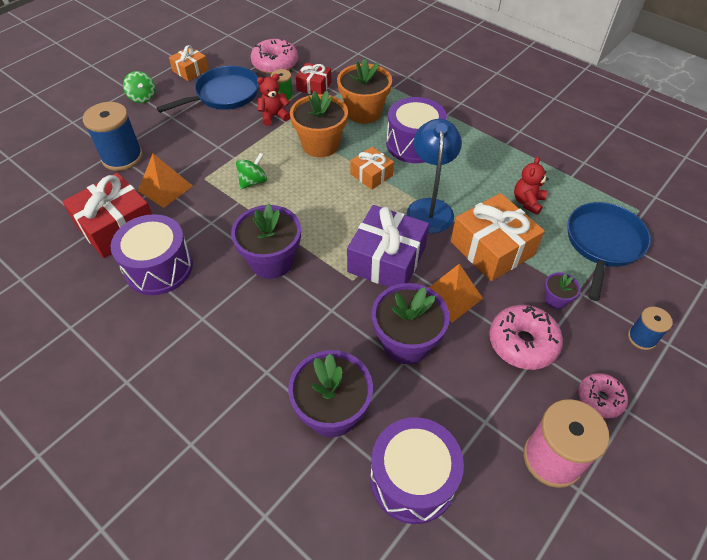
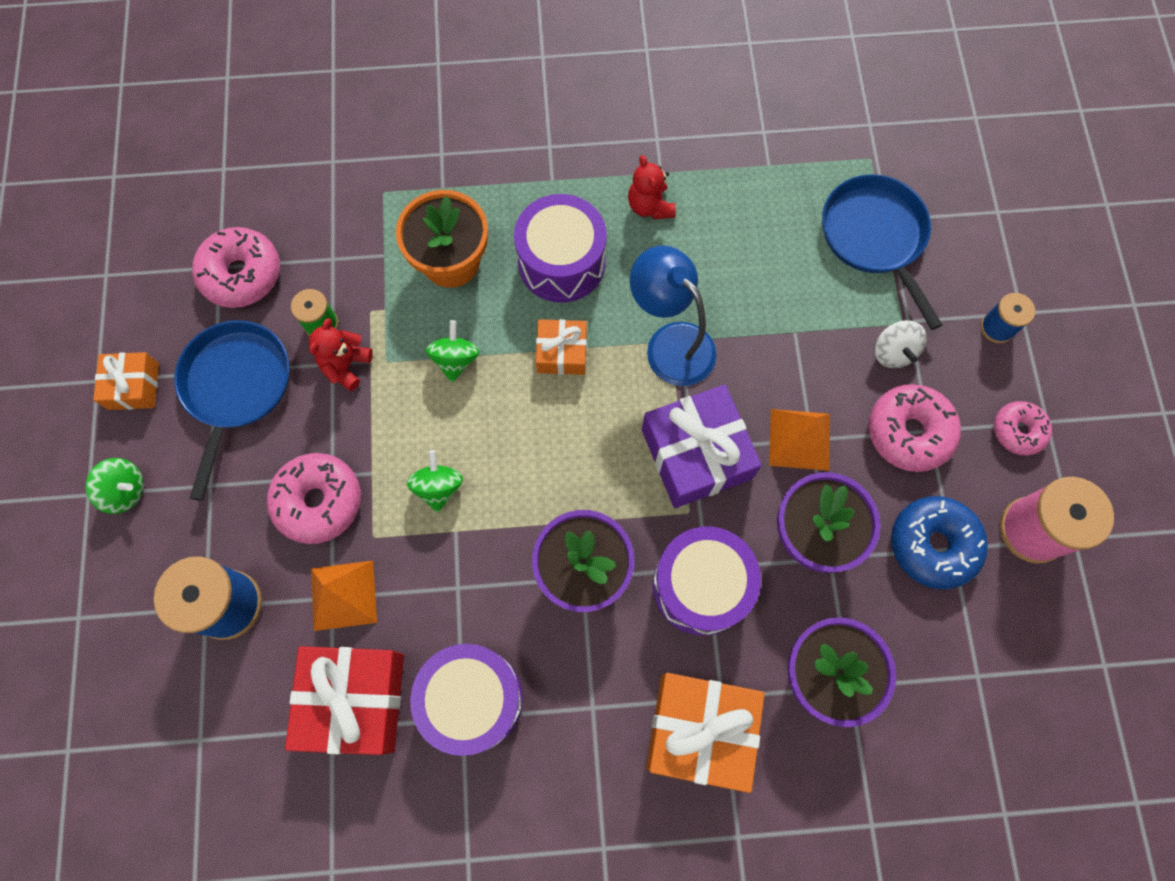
camera: 45 degrees left, 20 degrees up
orange flower pot [290,90,348,157] -> green spinning top [425,320,480,383]
red gift [296,63,331,94] -> none
purple drum [370,417,464,524] -> purple drum moved to [653,526,761,636]
orange gift [451,193,545,281] -> orange gift moved to [646,673,765,793]
red teddy bear [514,157,549,215] -> red teddy bear moved to [628,155,676,219]
purple flower pot [544,272,580,309] -> white spinning top [875,320,926,368]
none -> pink donut [267,453,361,544]
none -> blue donut [891,496,988,589]

